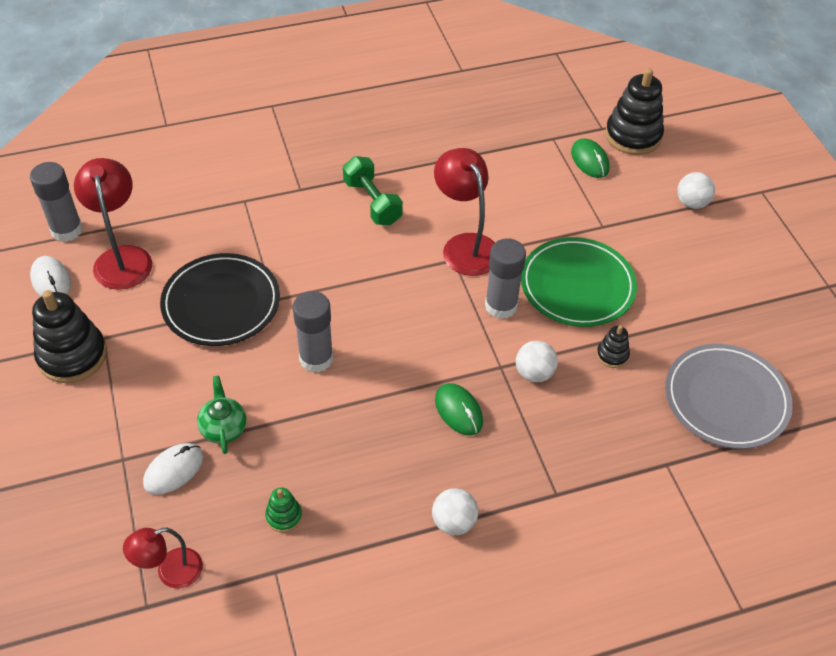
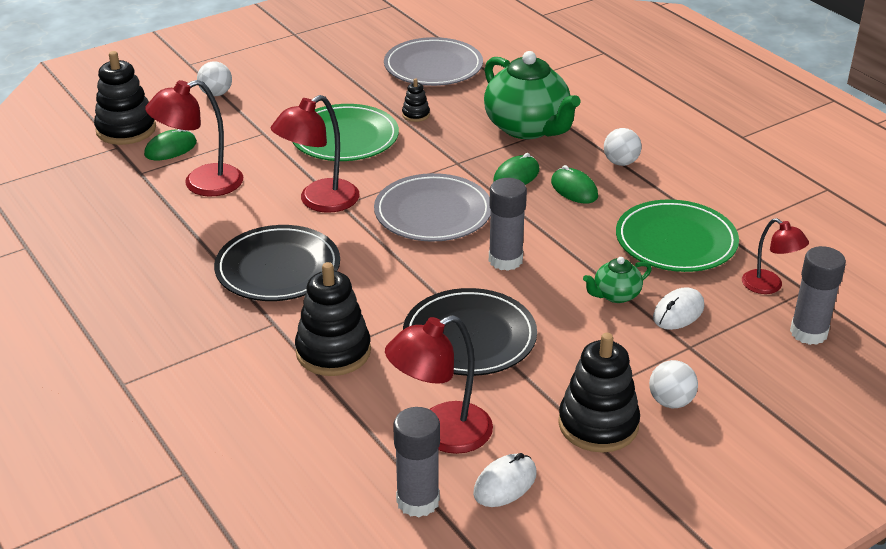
camera: 105 degrees left, 15 degrees down
white mouse [143,443,204,495] -> white mouse turned 75 degrees counterclockwise [653,287,704,330]
green stacking toy [265,487,302,532] -> green plate [616,199,739,272]
green dumbbell [343,156,403,225] -> black plate [214,225,340,301]
grey glue stick [485,238,526,319] -> grey glue stick moved to [790,246,846,345]
white ball [516,341,558,382] -> white ball moved to [649,360,698,408]
none -> red lamp [145,80,243,196]
none -> black stacking toy [295,262,371,376]
none -> grey plate [374,173,491,242]
none -> green teapot [484,51,581,139]
none -> green mouse [551,165,598,203]

